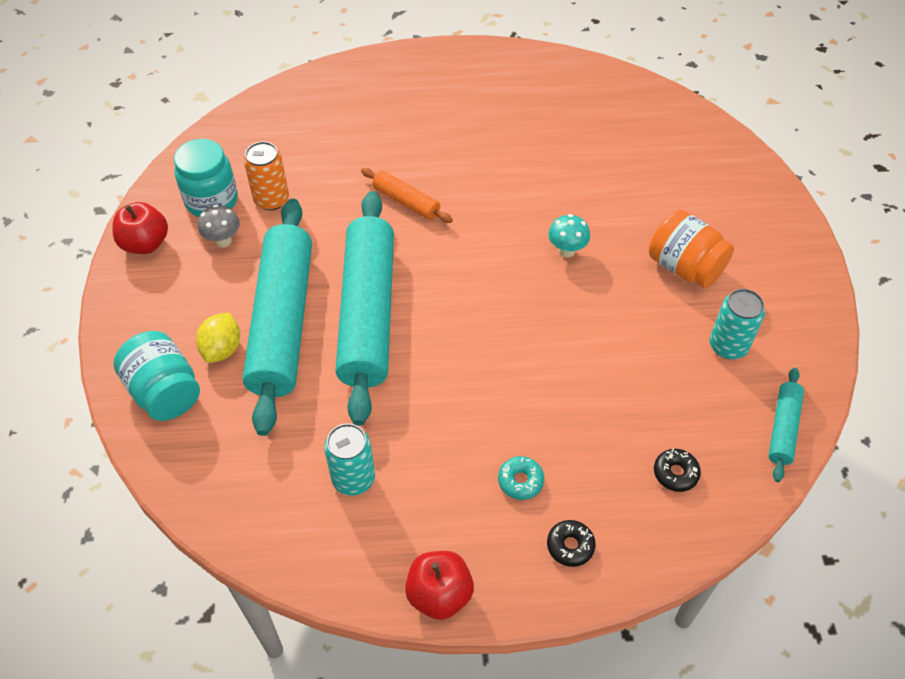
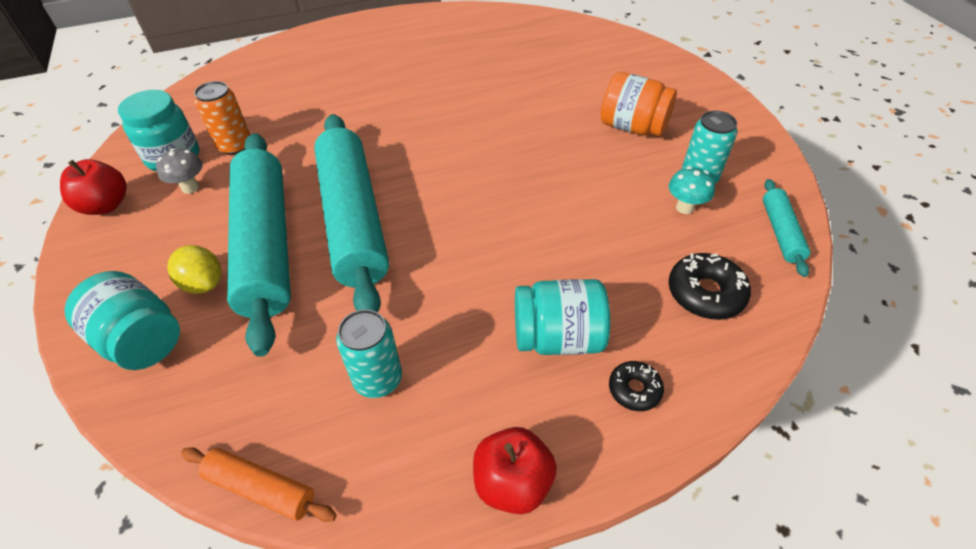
camera: 15 degrees left, 5 degrees down
yellow lemon [196,313,240,363] -> yellow lemon turned 45 degrees counterclockwise [167,245,221,294]
orange rolling pin [361,168,453,223] -> orange rolling pin moved to [181,447,337,522]
turquoise donut [498,456,544,500] -> turquoise jar [515,279,610,355]
turquoise mushroom [548,214,590,257] -> turquoise mushroom moved to [669,166,715,214]
black donut [654,449,701,492] -> black donut [668,253,751,320], size x1.64

